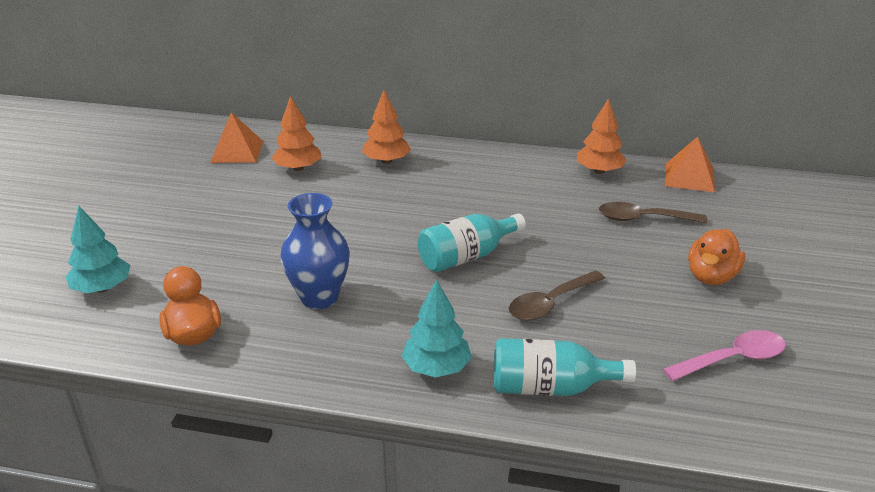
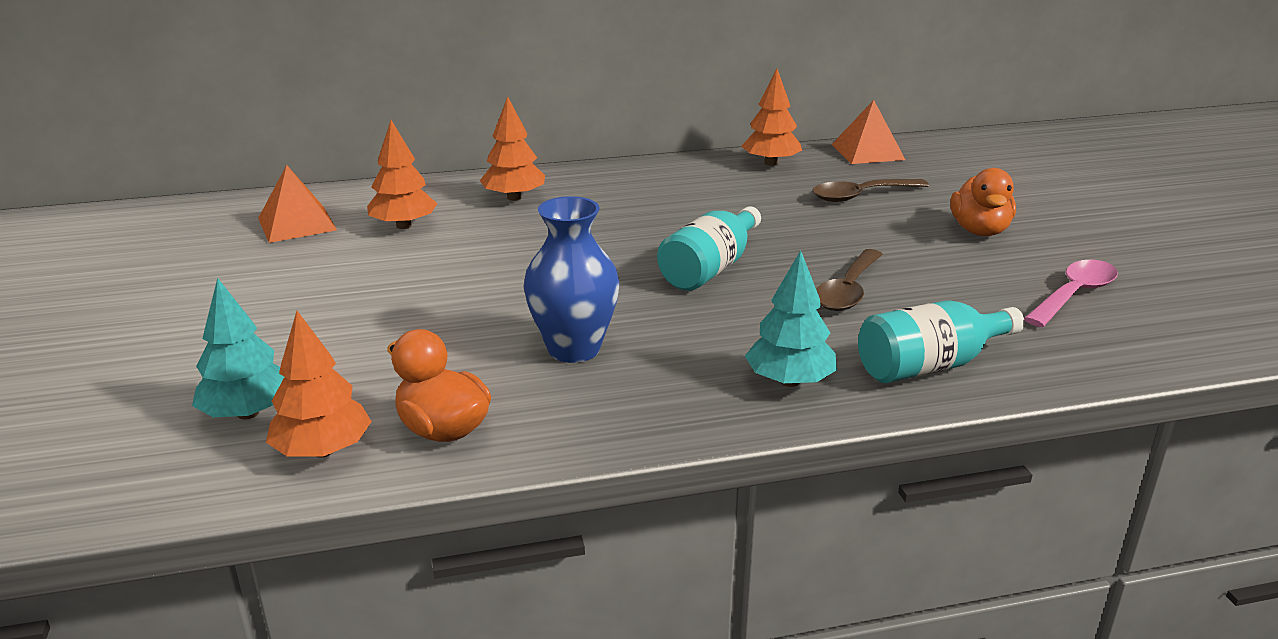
camera: 25 degrees left, 5 degrees down
none -> orange tree [266,311,372,458]

